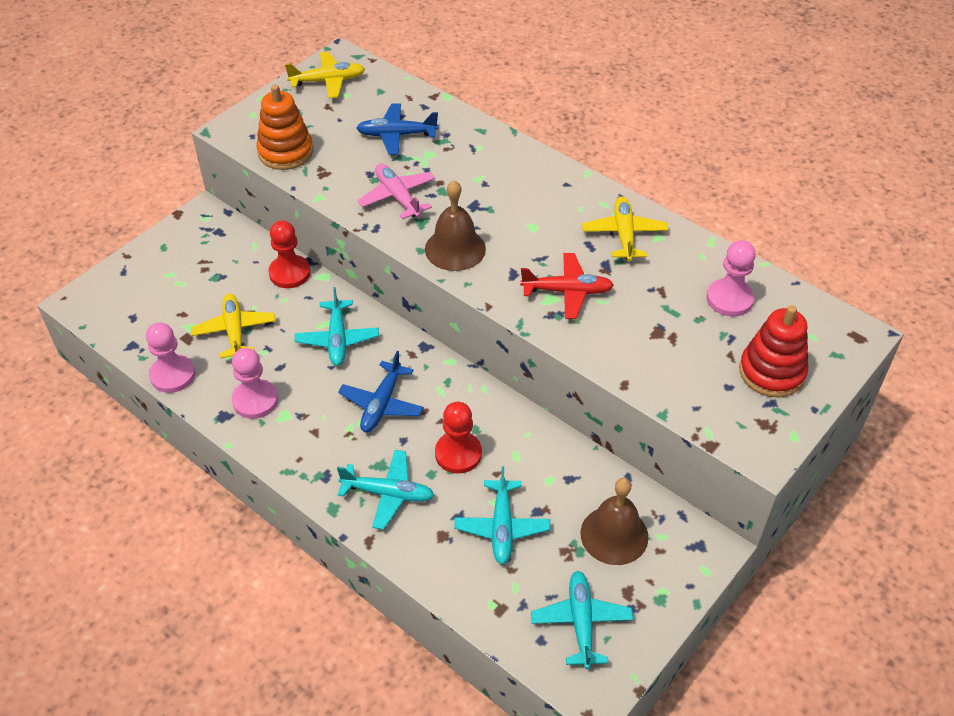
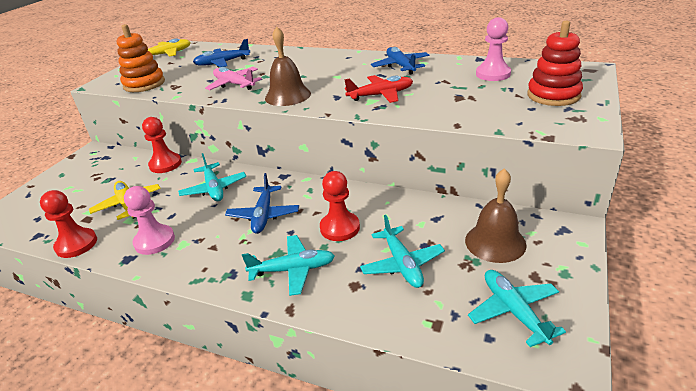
camera: 15 degrees left, 15 degrees down
pink pawn [146,322,195,393] -> red pawn [40,190,97,258]
yellow plane [582,196,668,261] -> blue plane [371,47,429,74]

